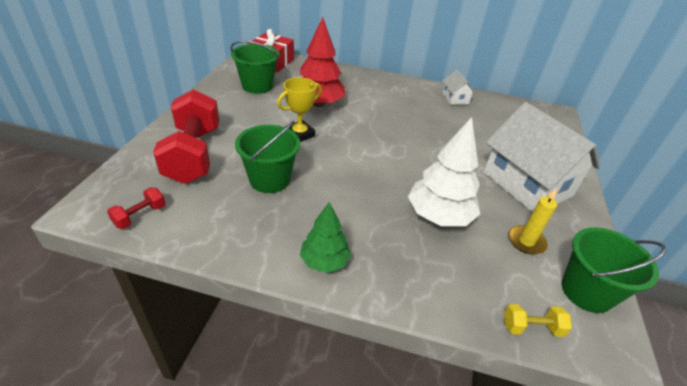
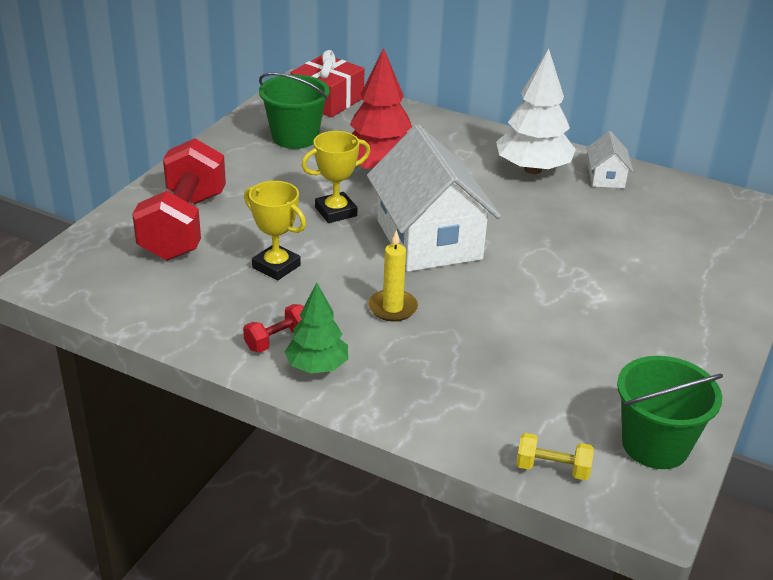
camera: 15 degrees right, 5 degrees down
red dumbbell [107,187,166,229] -> red dumbbell moved to [243,304,304,352]
green bucket [235,121,300,193] -> yellow trophy [244,181,306,281]
white tree [408,117,480,226] -> white tree moved to [496,49,576,174]
white house [483,102,600,213] -> white house moved to [367,125,501,272]
yellow candle [509,188,557,254] -> yellow candle moved to [368,230,418,322]

